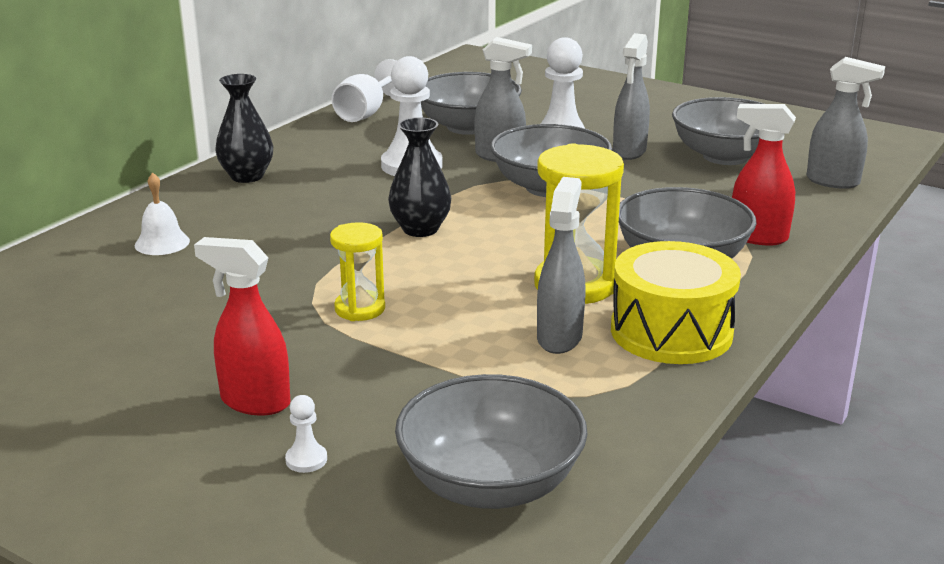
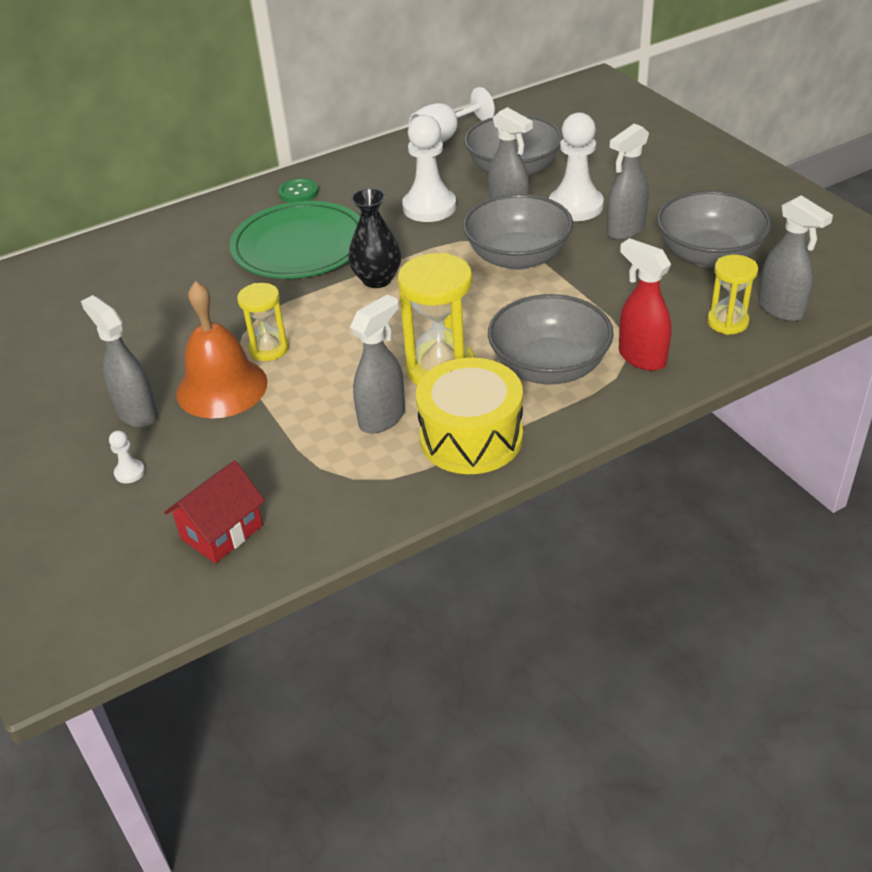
camera: 30 degrees right, 15 degrees up
white bell [135,172,190,255] -> none
red spray bottle [194,237,290,415] -> grey spray bottle [81,295,158,428]
black vase [215,74,273,183] -> green button [278,178,319,203]
grey bowl [395,374,588,509] -> red house [164,460,265,563]
none -> orange bell [176,281,268,418]
none -> green plate [229,201,360,279]
none -> yellow hourglass [707,255,758,335]

